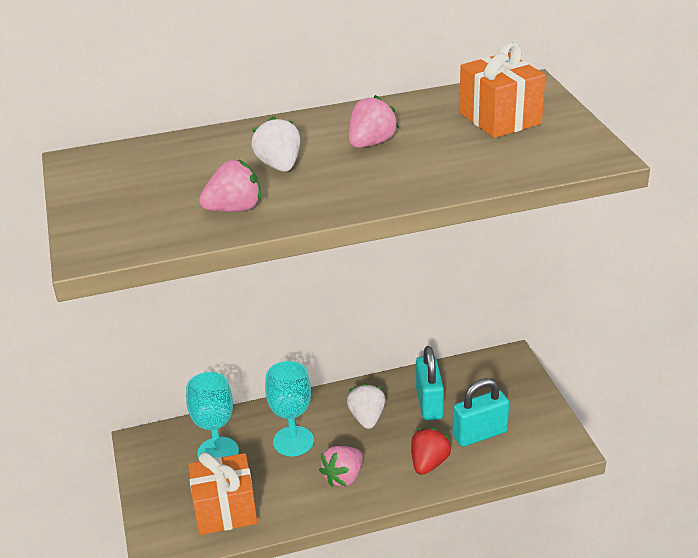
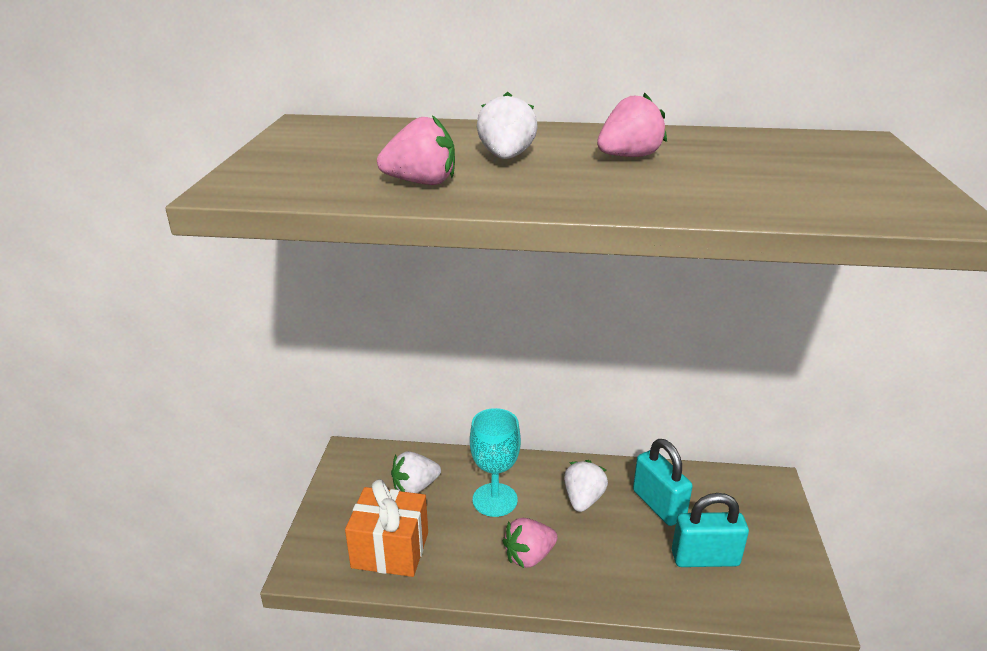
camera: 20 degrees right, 5 degrees down
turquoise goblet [186,372,239,458] -> white strawberry [391,451,441,493]
red strawberry [411,428,451,475] -> none
turquoise padlock [416,346,444,421] -> turquoise padlock turned 45 degrees counterclockwise [633,439,693,526]
orange gift [459,42,546,138] -> none

